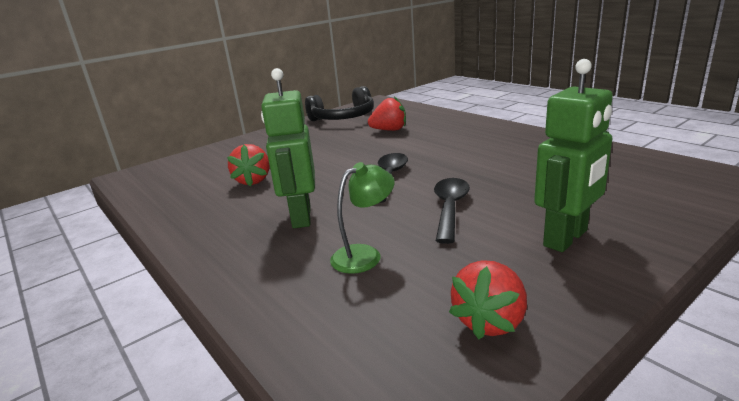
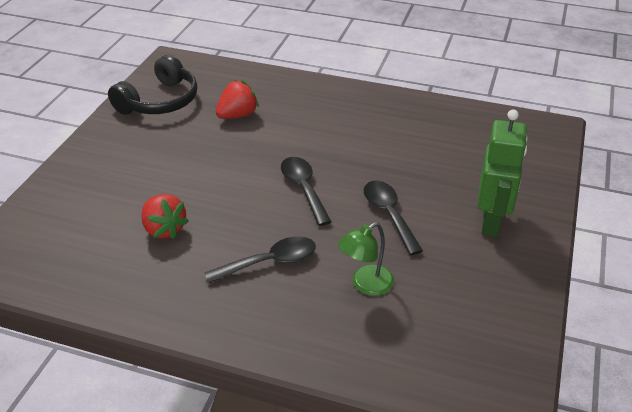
camera: 35 degrees left, 15 degrees up
green robot [261,68,315,228] -> black spoon [205,236,316,283]
green lamp [330,162,395,274] -> green lamp turned 150 degrees counterclockwise [338,222,395,296]
red strawberry [449,260,527,339] -> none

